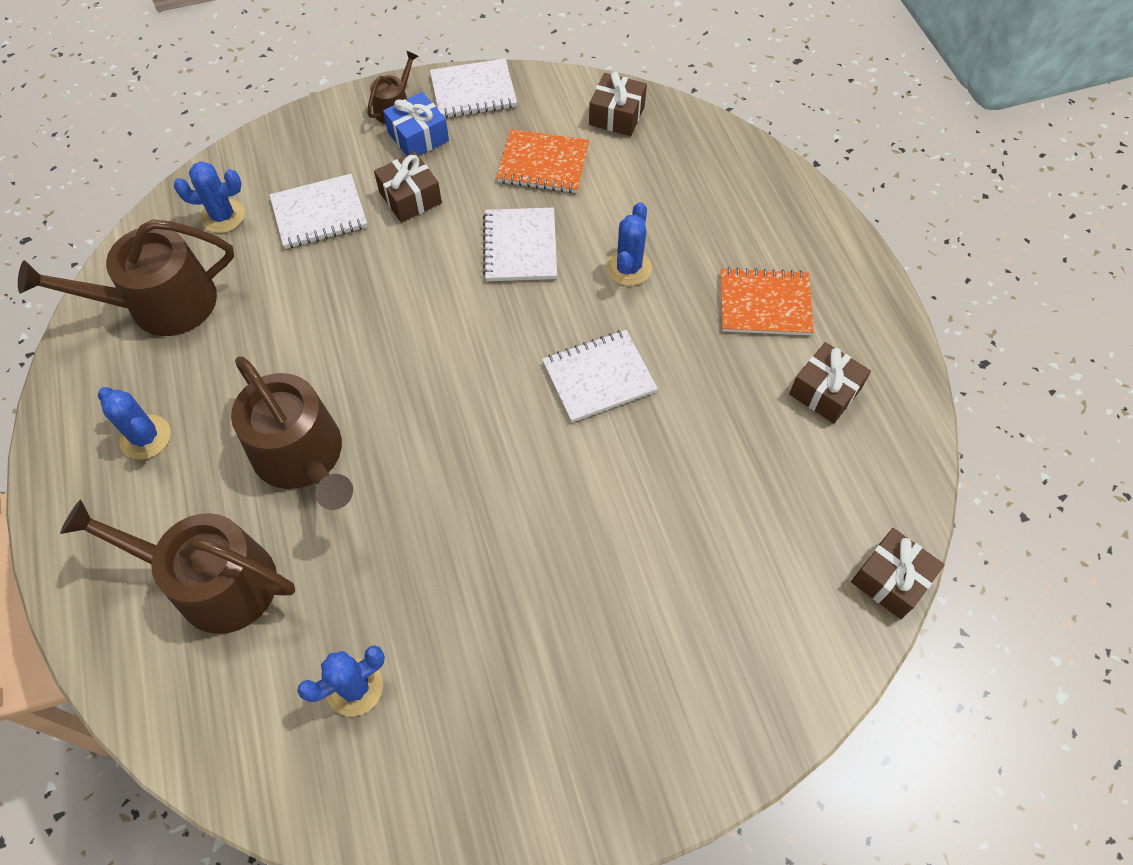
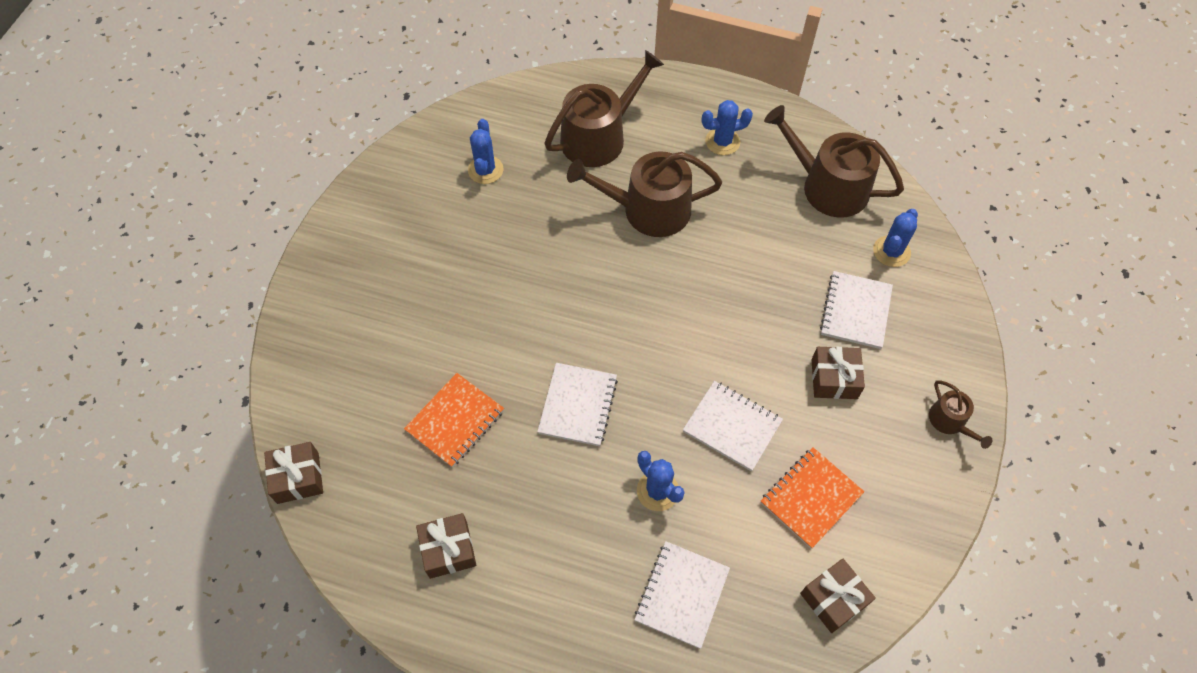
camera: 125 degrees right, 0 degrees up
brown watering can [18,219,234,336] -> brown watering can turned 75 degrees counterclockwise [764,105,904,218]
blue gift [383,92,449,156] -> none
white notebook [430,59,517,118] -> white notebook moved to [634,541,730,649]
orange notebook [721,267,814,336] -> orange notebook moved to [404,373,504,468]

